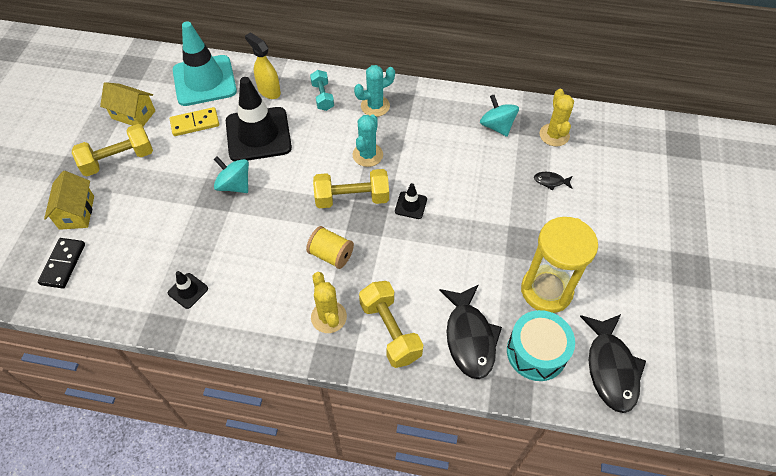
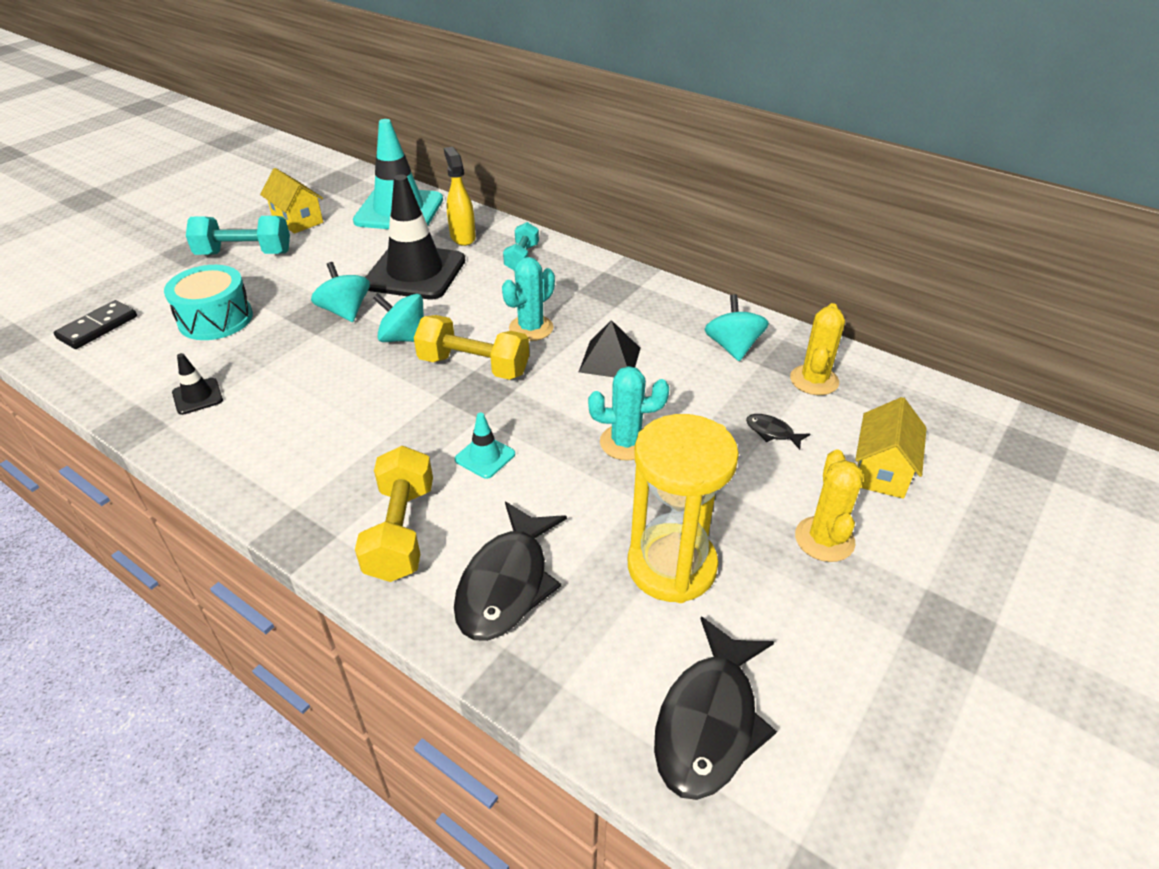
camera: 25 degrees right, 15 degrees down
yellow house [44,171,94,230] -> yellow house moved to [855,397,927,499]
yellow dumbbell [72,124,153,176] -> turquoise dumbbell [186,216,290,255]
yellow domino [170,107,219,136] -> none
yellow spool [306,226,354,269] -> none
yellow cactus [311,272,347,333] -> yellow cactus moved to [795,449,863,562]
turquoise cactus [354,65,395,117] -> turquoise cactus moved to [588,366,669,461]
black traffic cone [395,183,427,219] -> none
turquoise drum [507,310,575,381] -> turquoise drum moved to [164,265,253,340]
none -> turquoise spinning top [373,293,424,342]
none -> turquoise traffic cone [455,413,515,479]
none -> black pyramid [579,320,641,377]

